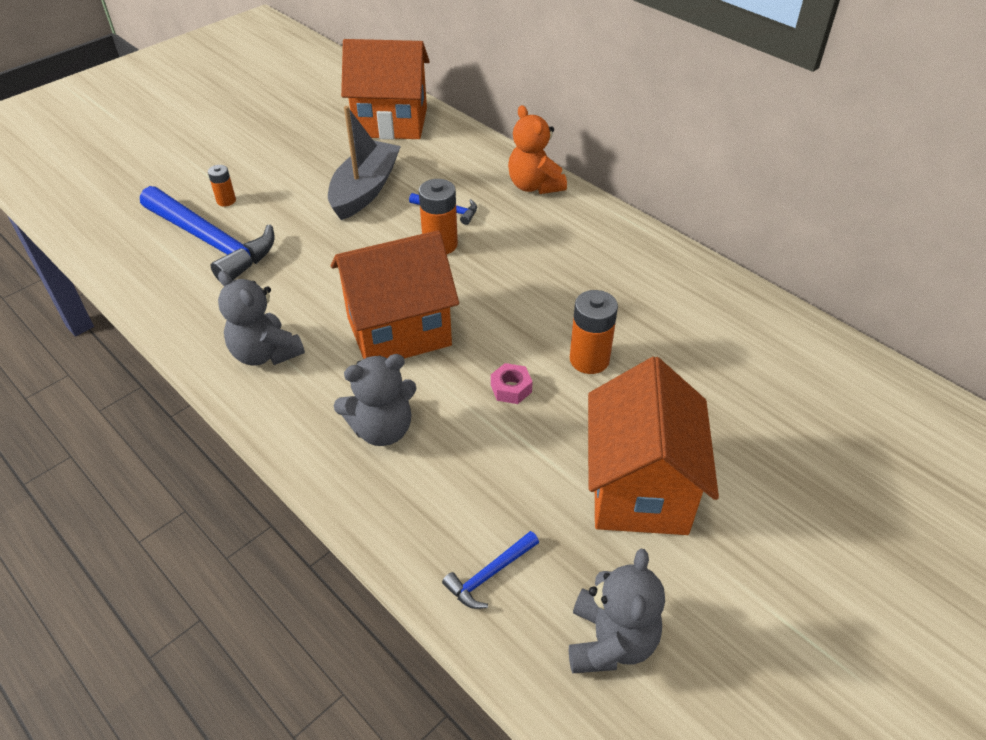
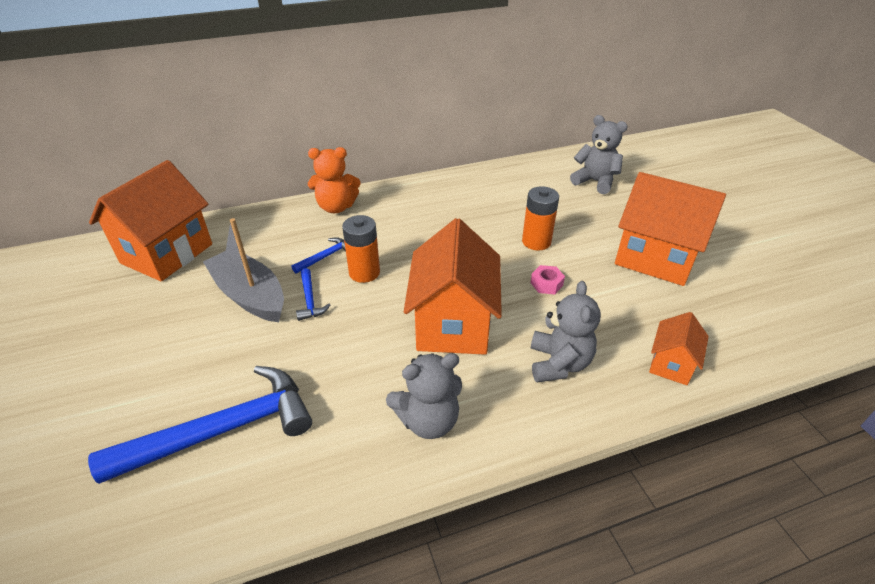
camera: 65 degrees left, 5 degrees down
orange battery [208,165,236,206] -> none
blue hammer [442,531,539,609] -> blue hammer moved to [296,268,330,321]
grey teddy bear [569,548,665,673] -> grey teddy bear moved to [570,115,628,194]
none -> orange house [649,312,709,385]

